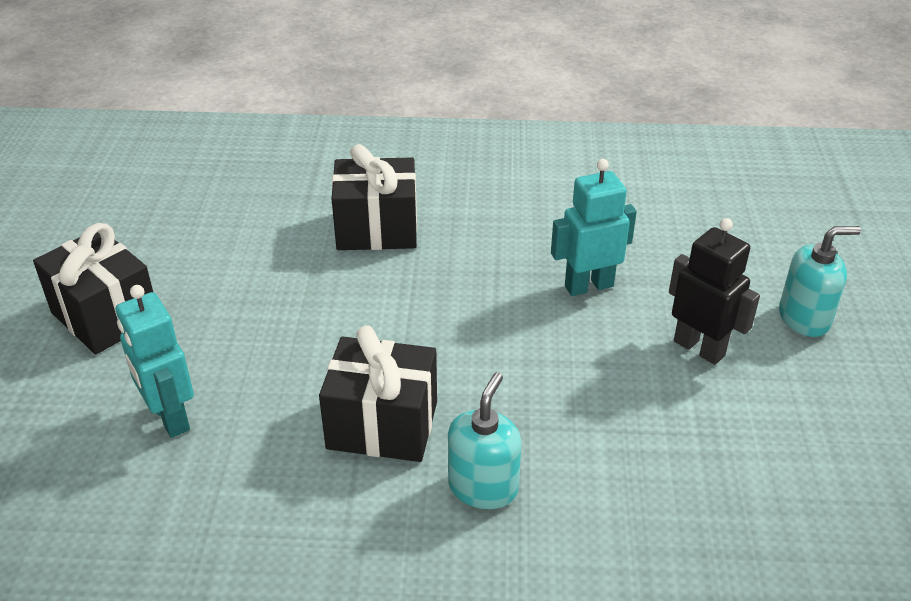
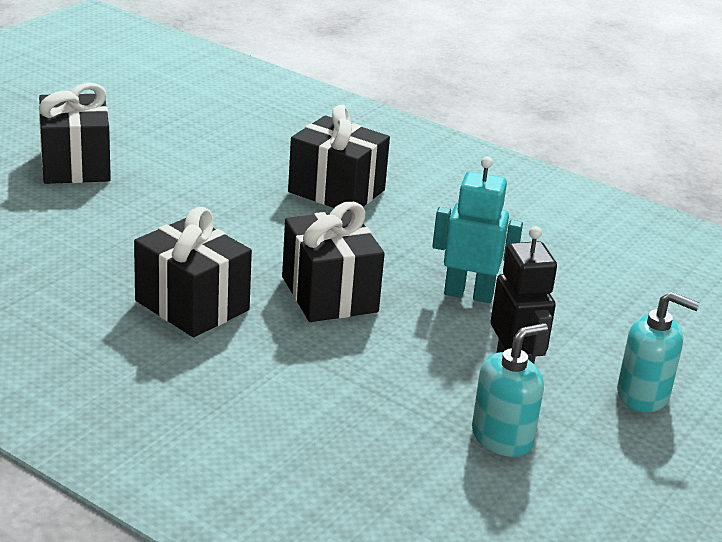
camera: 30 degrees right, 10 degrees down
turquoise robot [116,285,194,438] -> none
turquoise soap dispenser [448,373,522,509] -> turquoise soap dispenser moved to [472,323,548,457]
none -> black gift [282,202,385,322]

